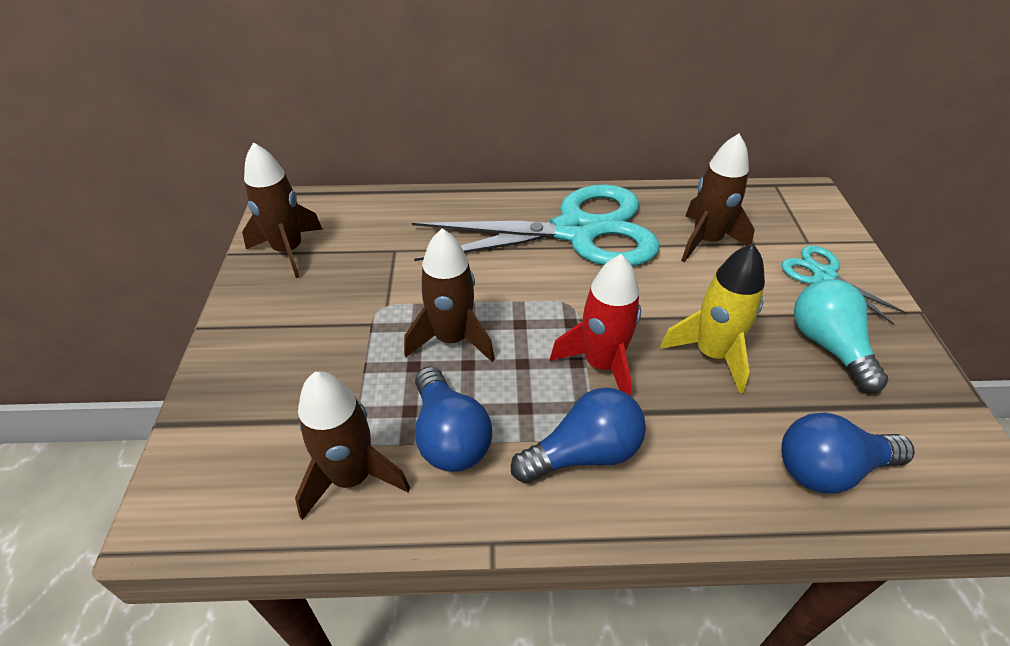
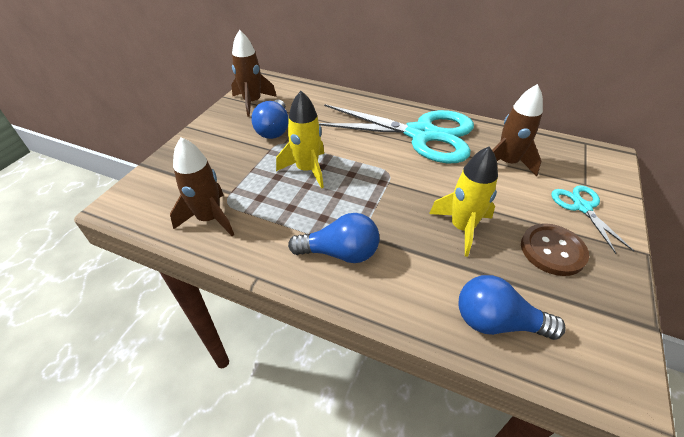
camera: 25 degrees right, 0 degrees up
brown rocket [404,229,495,362] -> yellow rocket [276,91,324,189]
blue light bulb [415,366,492,472] -> blue light bulb moved to [251,100,289,139]
red rocket [550,254,641,396] -> none
turquoise light bulb [794,279,888,393] -> brown button [521,223,589,276]

